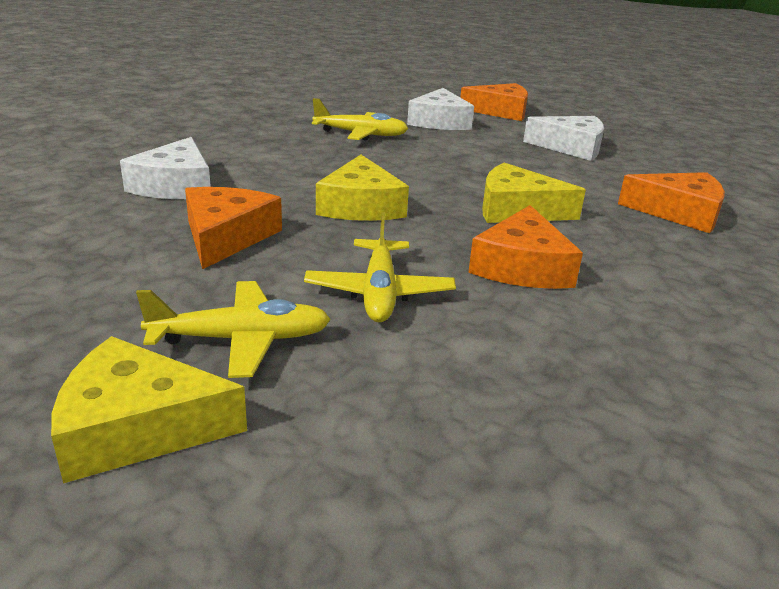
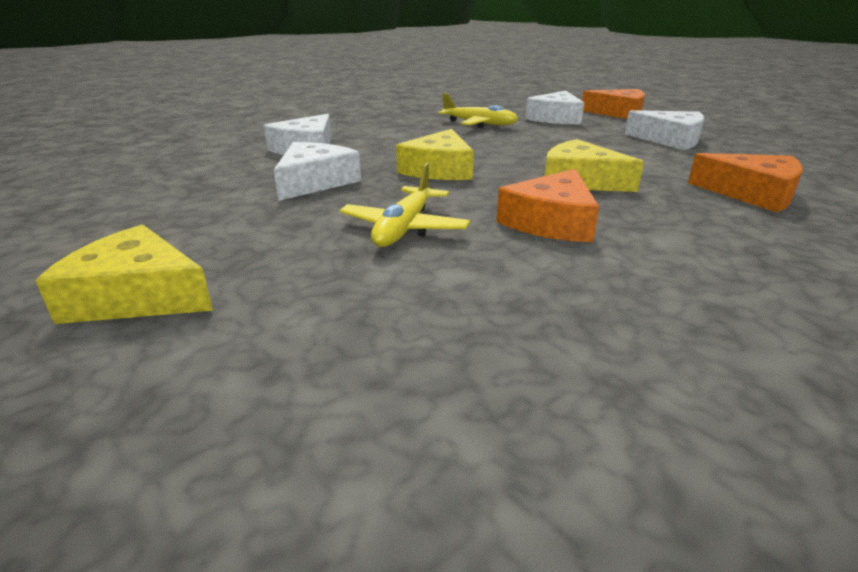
camera: 20 degrees right, 0 degrees up
yellow plane [136,281,331,378] -> none
orange cheese [185,187,282,269] -> white cheese [274,142,361,201]

